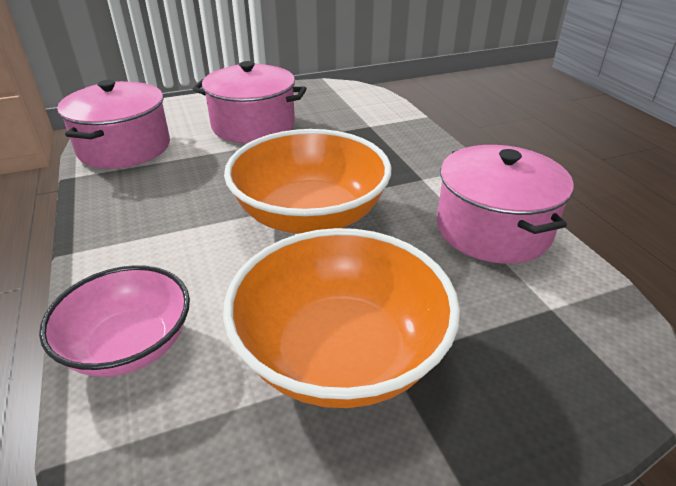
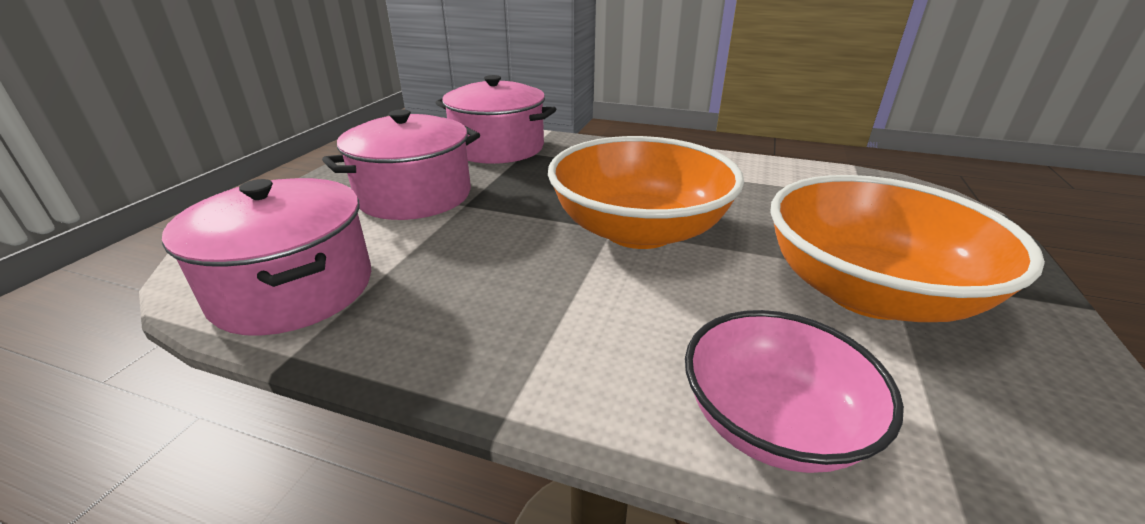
camera: 50 degrees left, 5 degrees down
pink pot [437,145,574,264] -> pink pot moved to [436,75,556,164]

